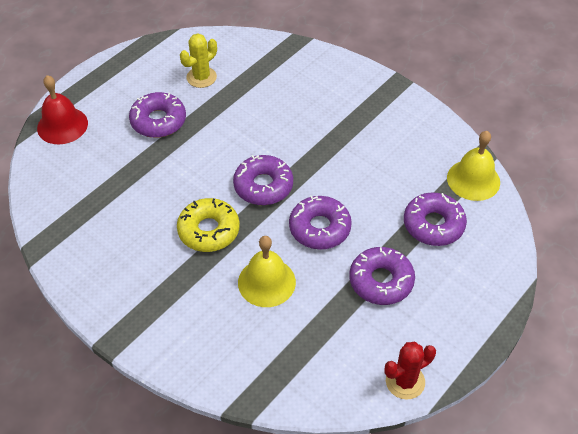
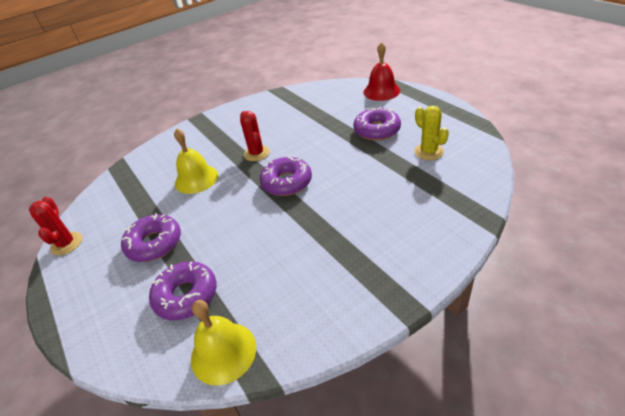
camera: 110 degrees right, 10 degrees down
yellow donut [177,198,240,252] -> red cactus [240,111,270,161]
purple donut [289,196,352,250] -> none

